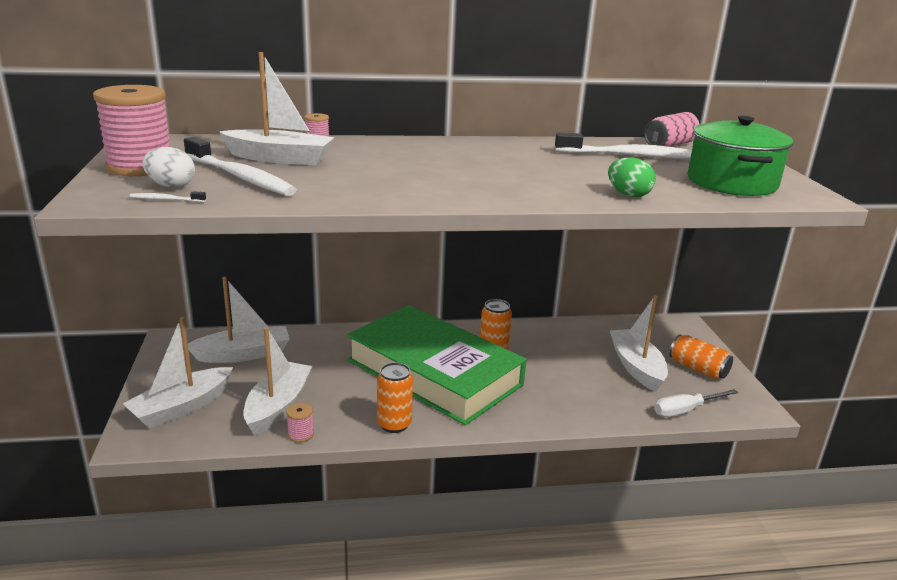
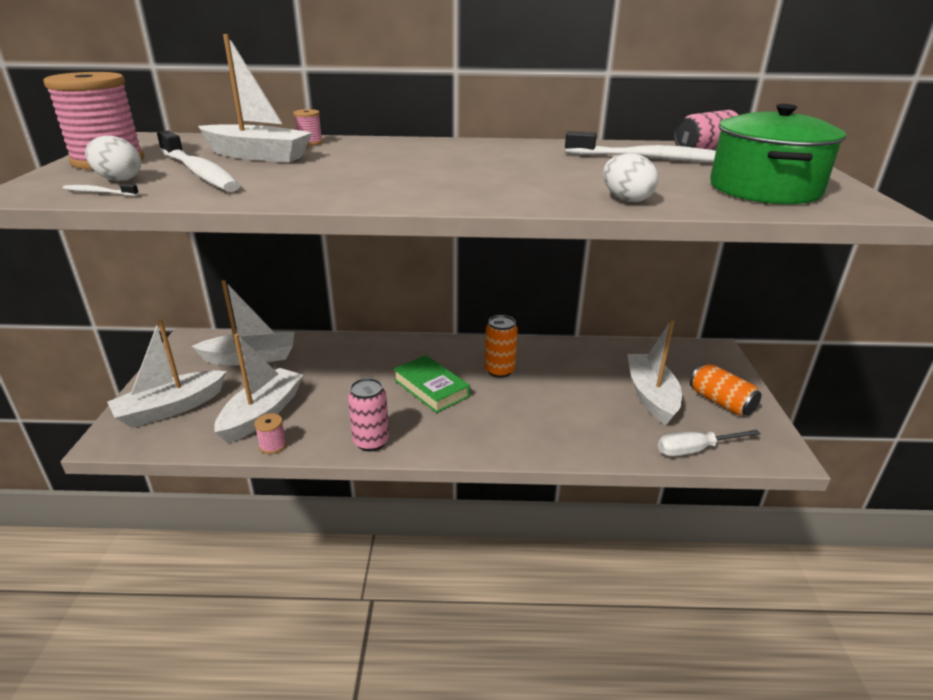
camera: 10 degrees right, 5 degrees up
green book [347,305,527,425] -> green book [393,355,470,413], size x0.44
orange can [377,362,413,433] -> pink can [348,378,389,451]
green egg [608,157,656,197] -> white egg [603,153,658,202]

